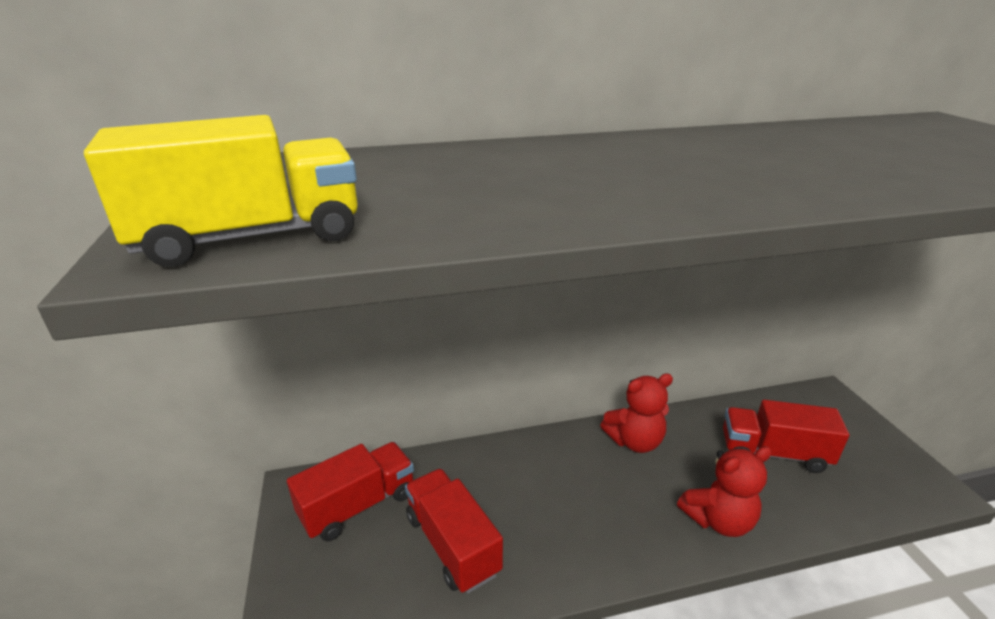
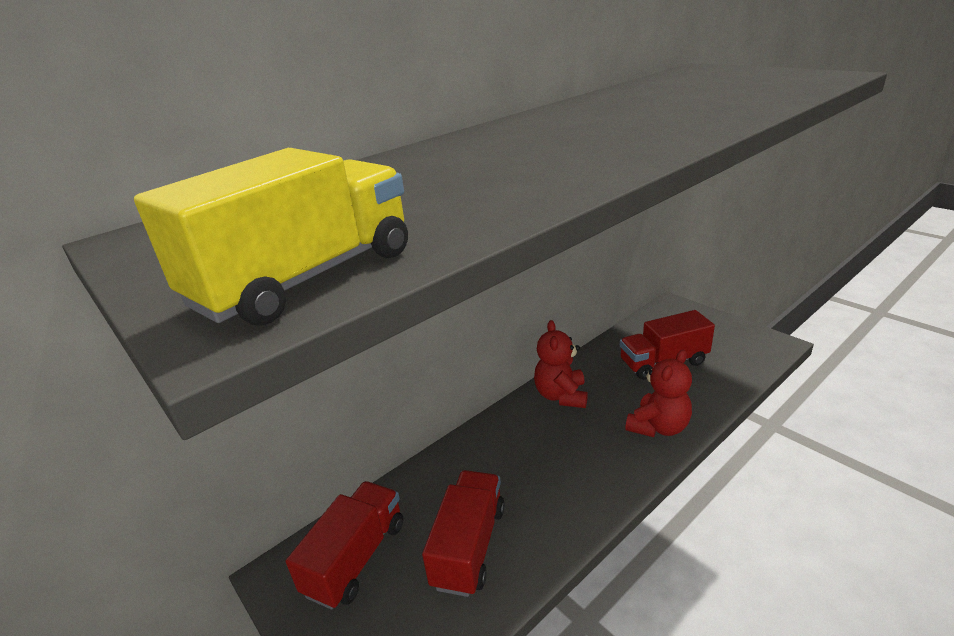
camera: 25 degrees left, 0 degrees up
red truck [405,469,503,593] -> red truck turned 75 degrees clockwise [422,470,505,597]
red teddy bear [600,373,673,453] -> red teddy bear turned 135 degrees clockwise [534,320,588,408]

